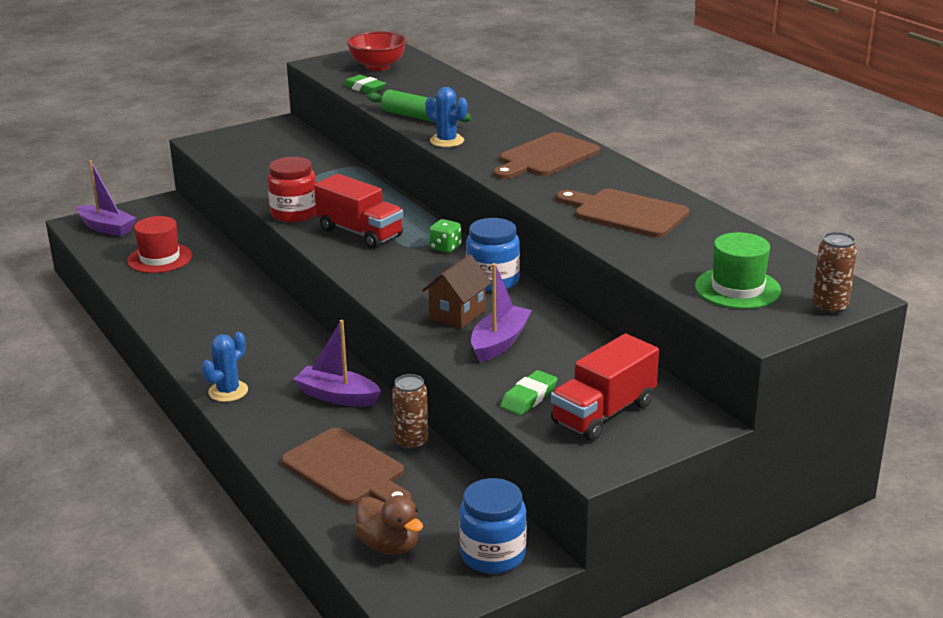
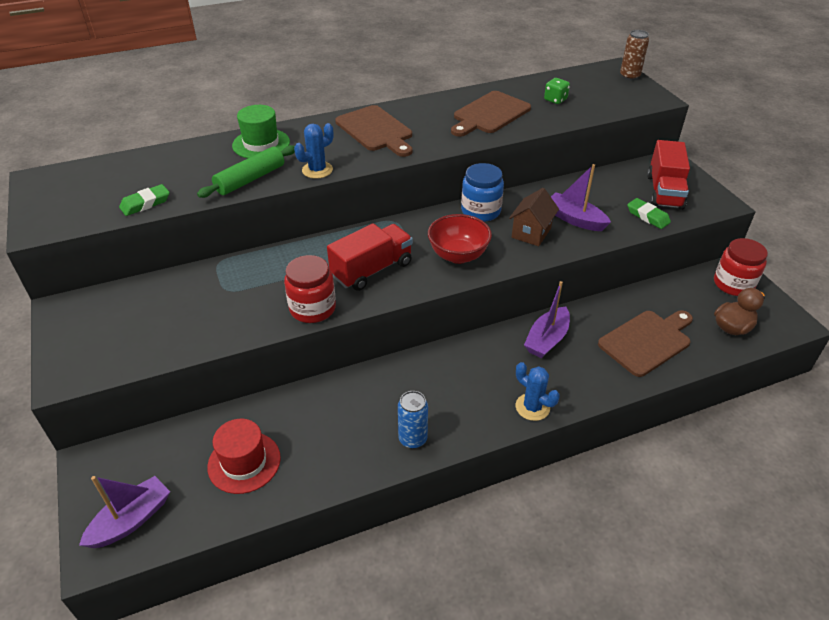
camera: 80 degrees left, 15 degrees up
red bowl [347,31,407,71] -> red bowl moved to [428,214,492,264]
brown can [392,374,428,451] -> none
brown house [422,254,492,329] -> brown house turned 75 degrees clockwise [509,188,559,246]
green dice [429,219,461,253] -> green dice moved to [544,78,570,104]
blue jar [459,478,527,574] -> red jar [714,238,768,296]
red truck [551,334,659,441] -> red truck turned 45 degrees clockwise [647,140,690,210]
green hat [695,232,781,309] -> green hat moved to [232,105,290,158]
none -> blue can [398,391,428,449]

